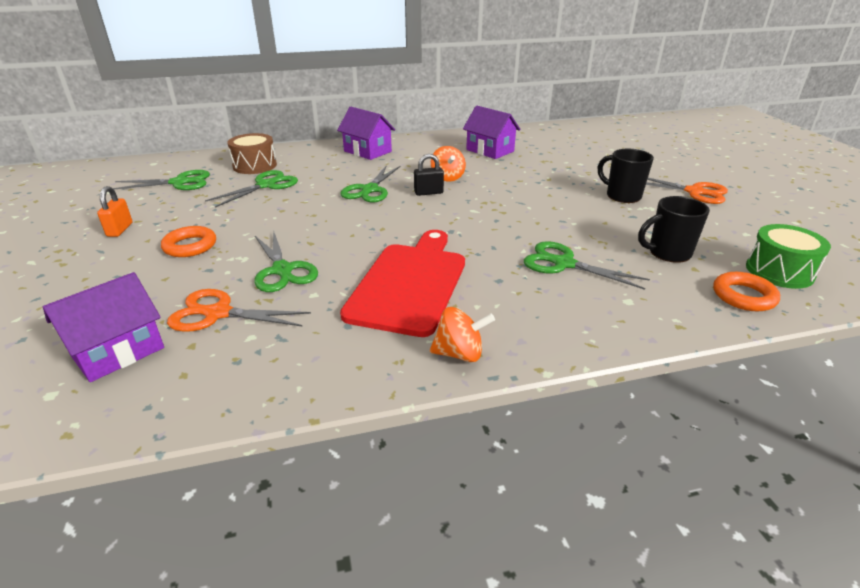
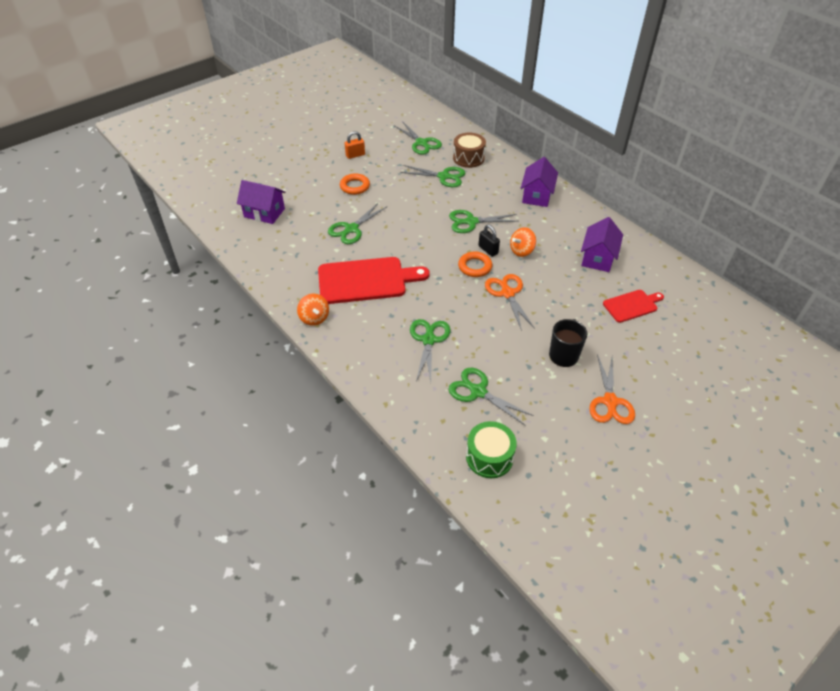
camera: 65 degrees right, 15 degrees up
orange scissors [167,289,311,332] -> orange scissors moved to [485,274,535,331]
black mug [638,196,710,263] -> green scissors [449,368,534,426]
orange ring [713,272,780,311] -> orange ring moved to [458,251,492,277]
none -> red cutting board [603,290,664,323]

